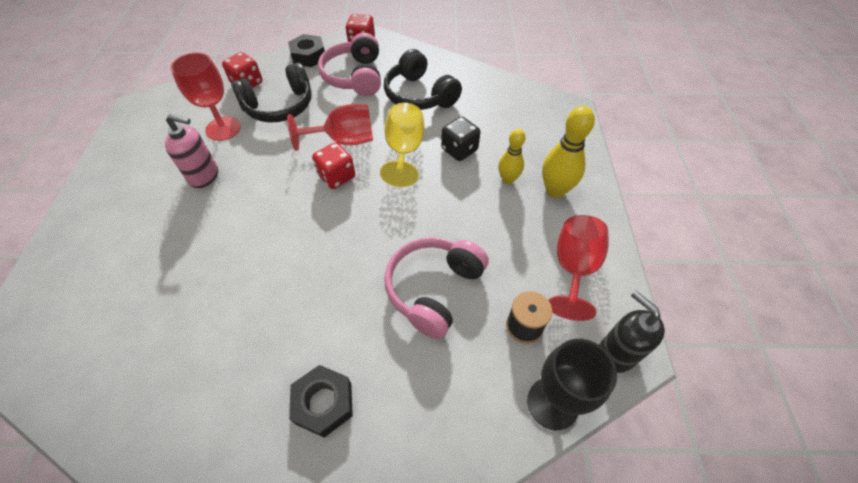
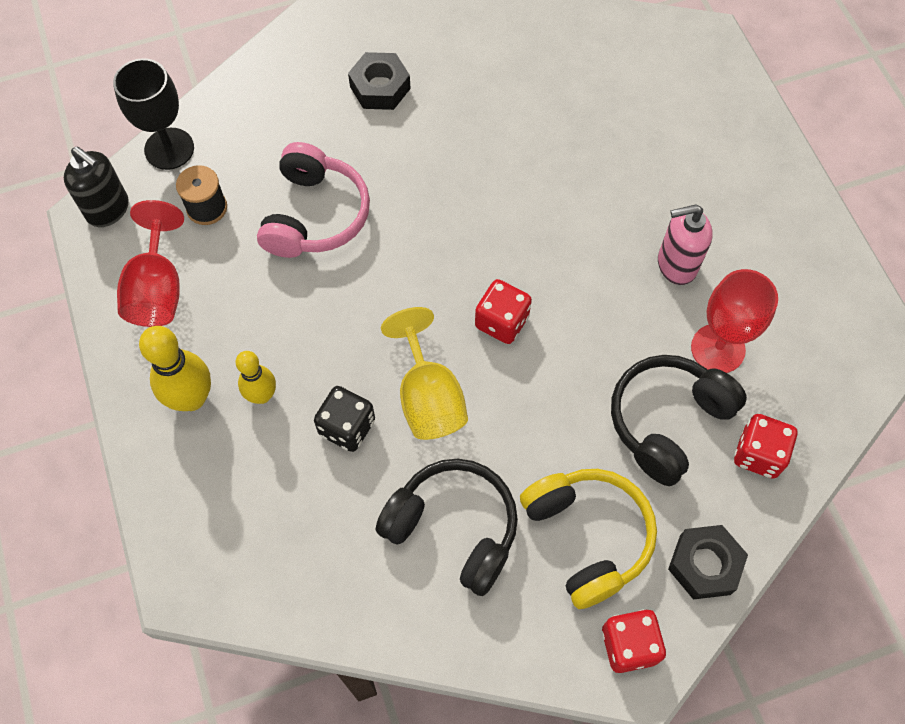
camera: 160 degrees right, 10 degrees up
red goblet [287,104,373,151] -> none
pink headphones [318,33,381,96] -> yellow headphones [520,469,657,609]

